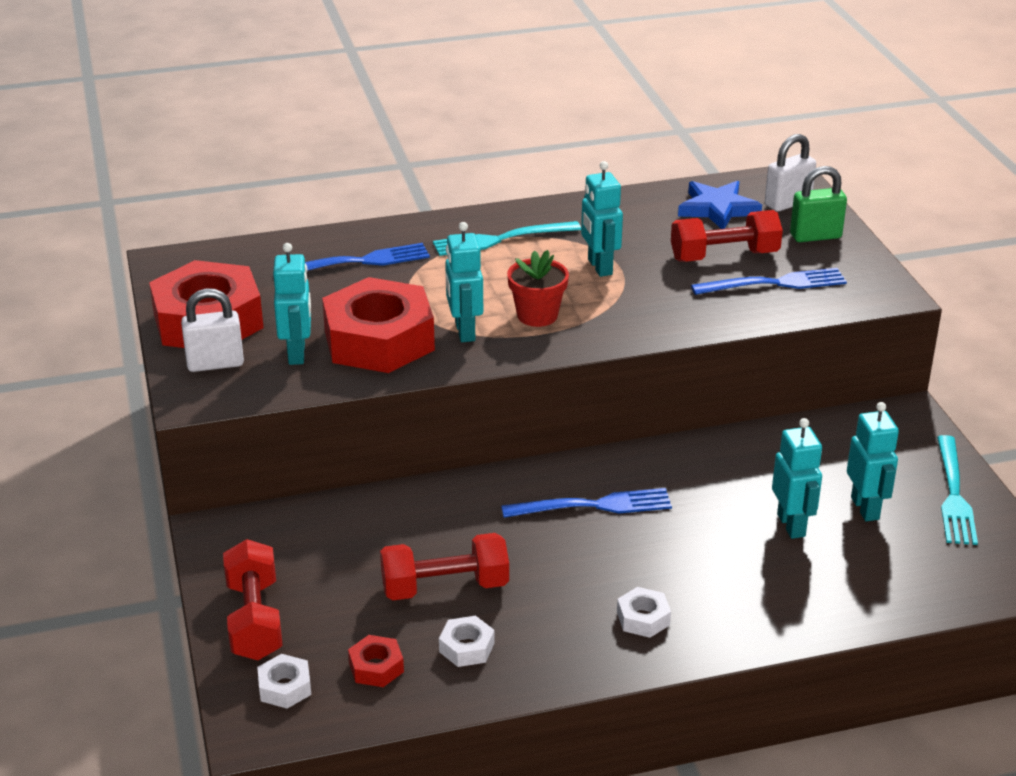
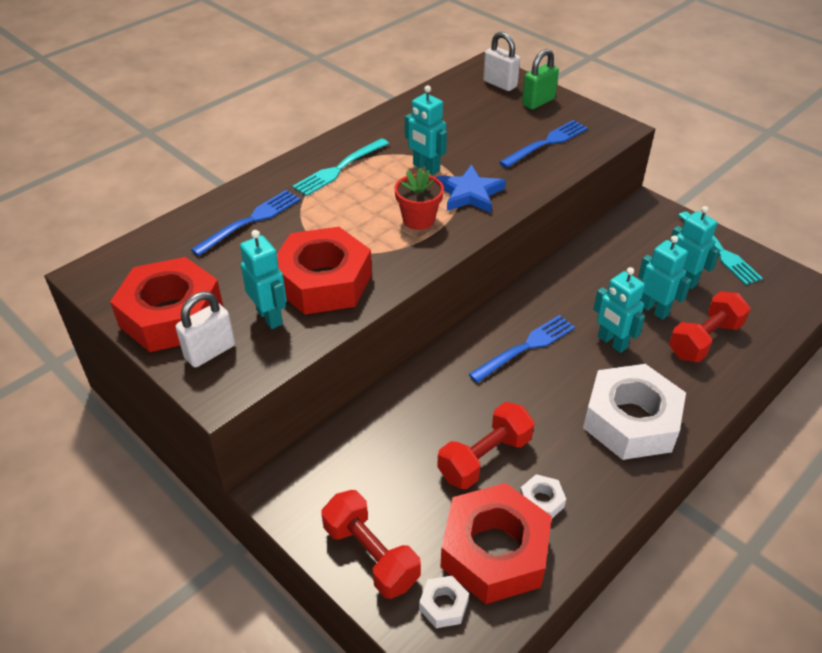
camera: 30 degrees left, 10 degrees up
red nut [348,635,404,687] -> red nut [440,483,552,604], size x2.39
turquoise robot [445,222,483,342] -> turquoise robot moved to [593,267,645,353]
white nut [617,587,671,638] -> white nut [583,364,686,460], size x2.39
red dumbbell [671,210,783,262] -> red dumbbell moved to [669,291,750,362]
blue star [678,181,762,229] -> blue star moved to [436,164,506,213]
white padlock [765,134,816,212] -> white padlock turned 75 degrees counterclockwise [483,32,520,91]

